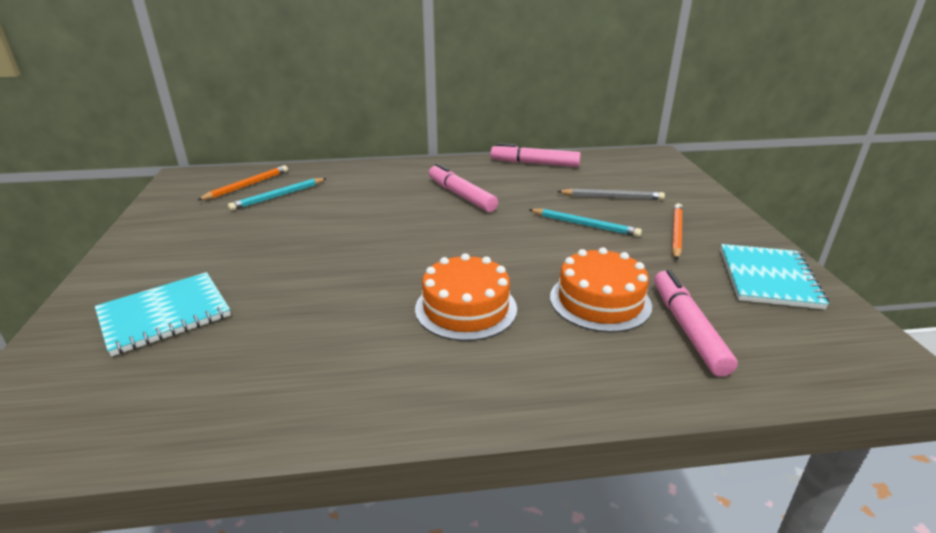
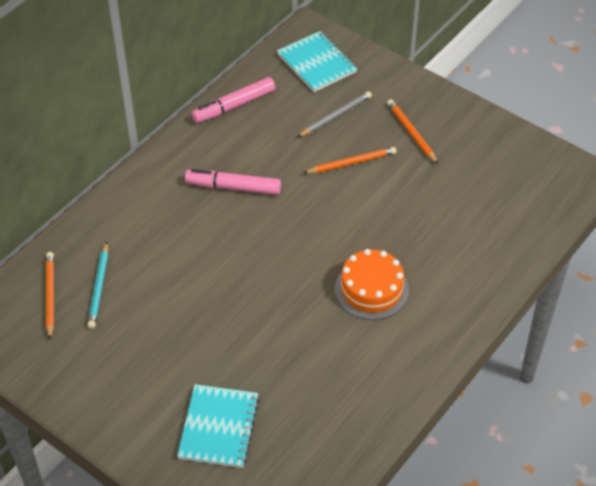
camera: 45 degrees left, 20 degrees up
turquoise pencil [528,209,642,237] -> orange pencil [303,147,396,173]
orange cake [550,247,652,332] -> none
pink marker [654,270,738,377] -> none
turquoise notebook [720,244,829,309] -> turquoise notebook moved to [277,31,357,92]

